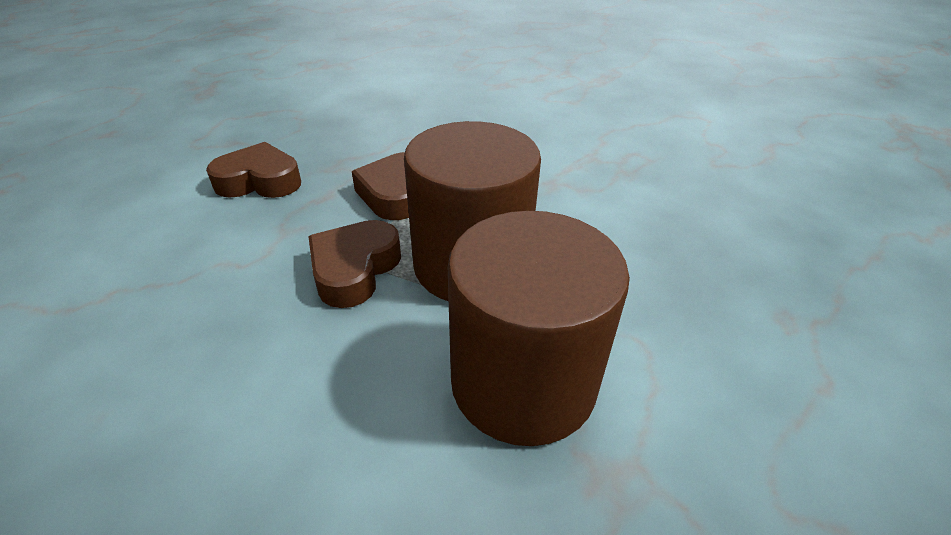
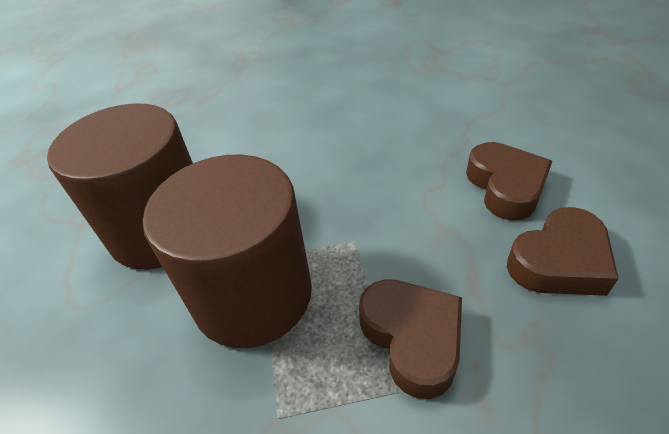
camera: 150 degrees right, 5 degrees up
brown heart [308,220,401,308] -> brown heart moved to [466,142,552,221]

